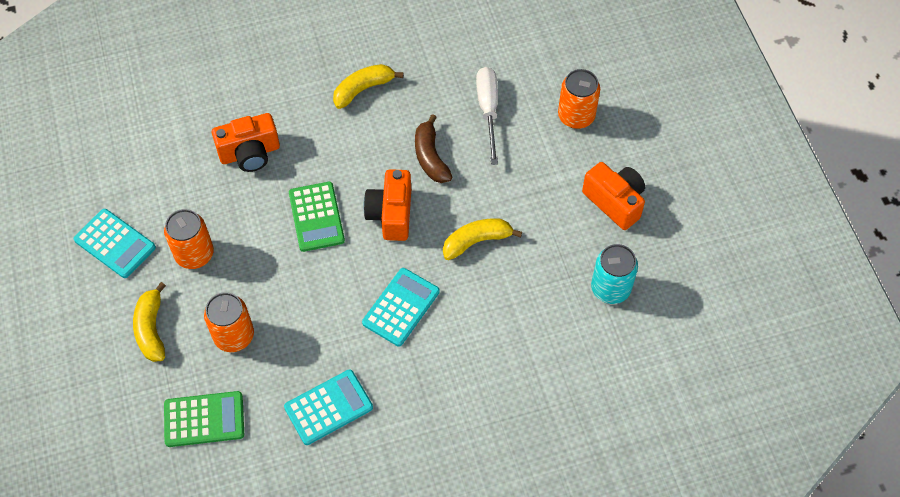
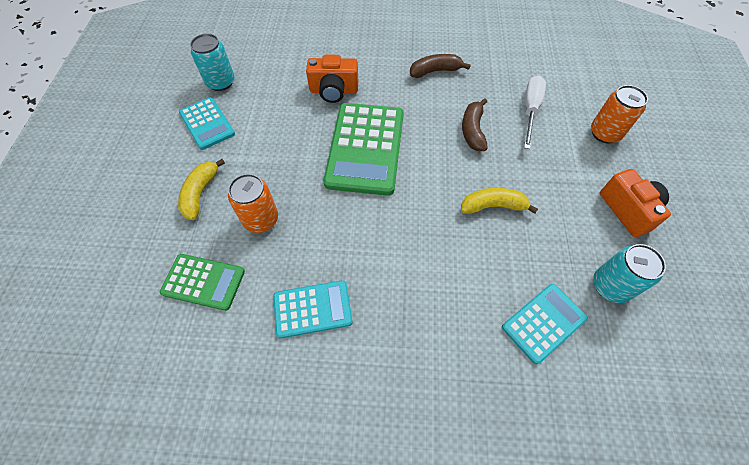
camera: 20 degrees right, 0 degrees up
orange can [164,209,214,269] -> none
green calculator [289,182,345,252] -> green calculator [323,103,404,196], size x1.76
yellow banana [333,64,403,109] -> brown banana [410,54,471,78]
turquoise calculator [362,268,440,346] -> turquoise calculator moved to [502,284,588,364]
orange camera [363,169,411,241] -> none
none -> turquoise can [190,34,235,91]

